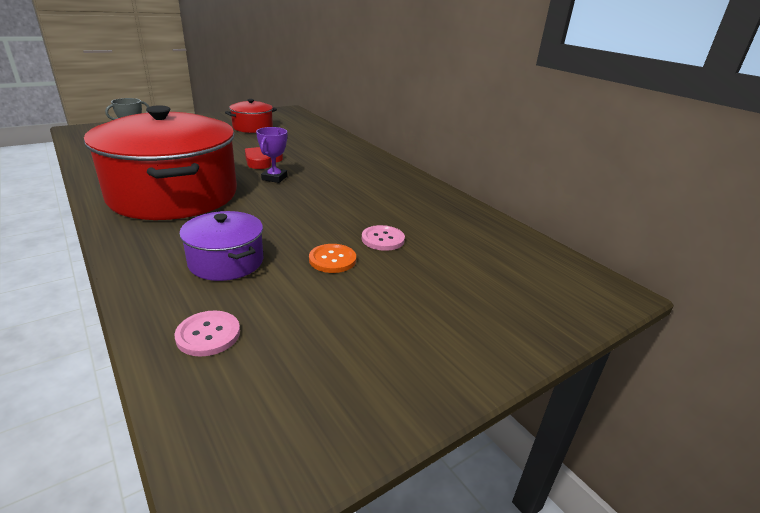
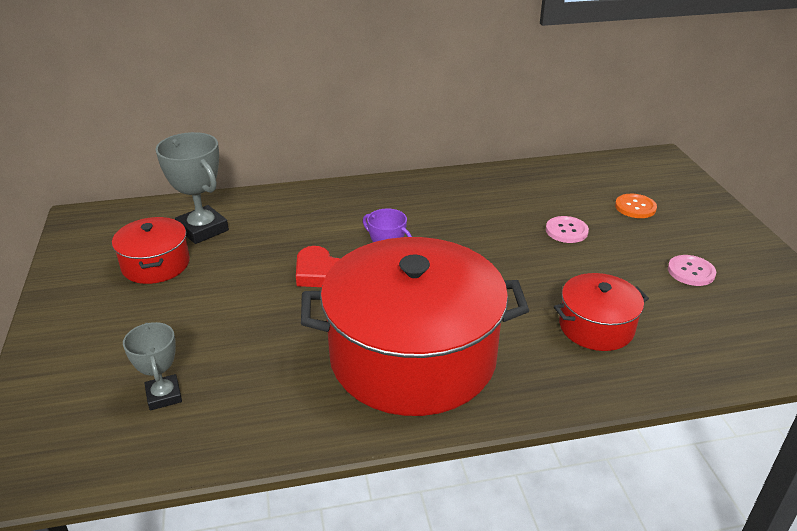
camera: 65 degrees left, 5 degrees up
pink button [175,311,240,357] -> pink button moved to [668,255,716,286]
purple pot [179,211,263,281] -> red pot [554,273,649,351]
orange button [309,244,356,273] -> orange button moved to [615,194,657,218]
none -> grey trophy [155,132,229,244]

